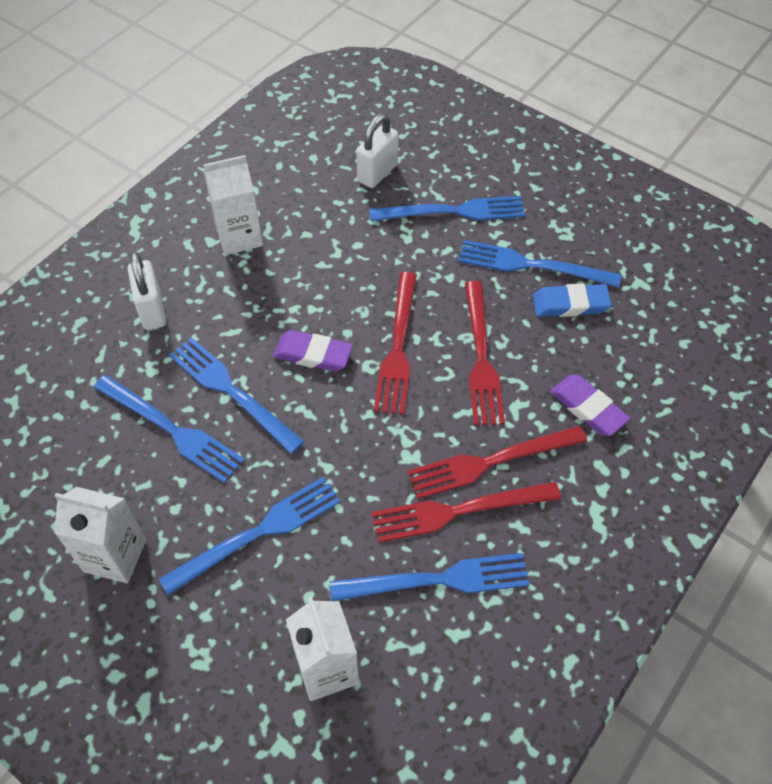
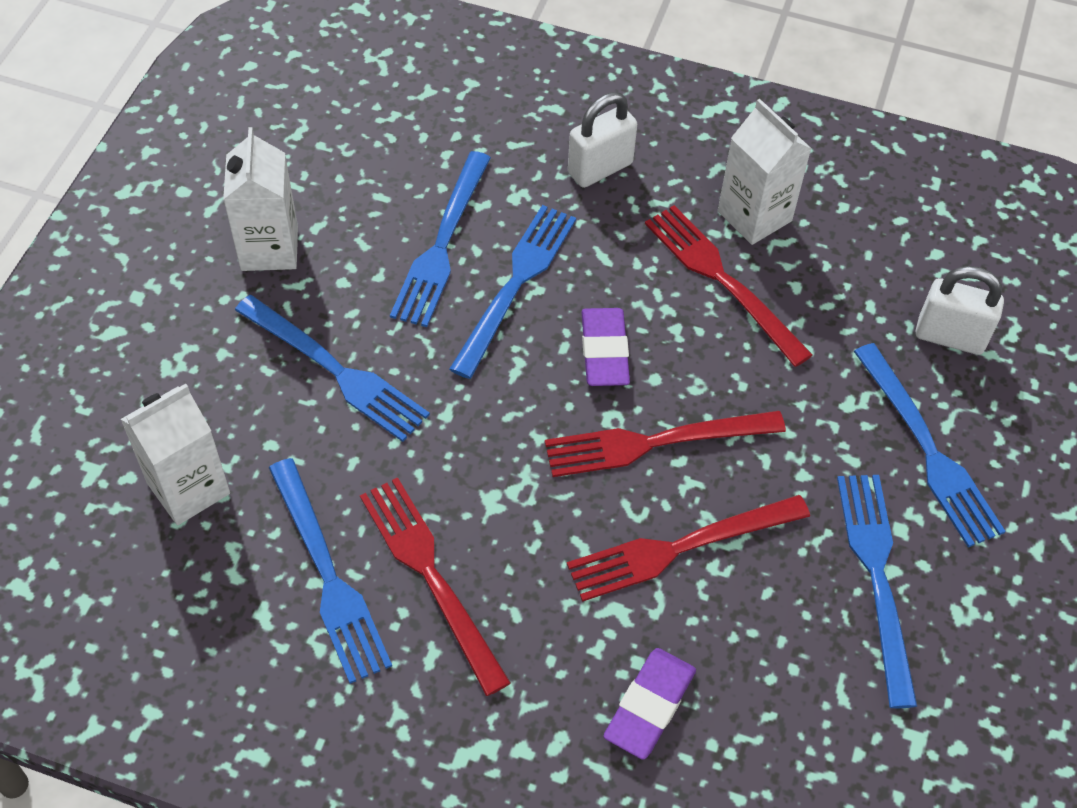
camera: 70 degrees right, 0 degrees up
red fork [407,426,587,499] -> red fork moved to [645,205,813,367]
blue eraser [533,283,612,317] -> none

